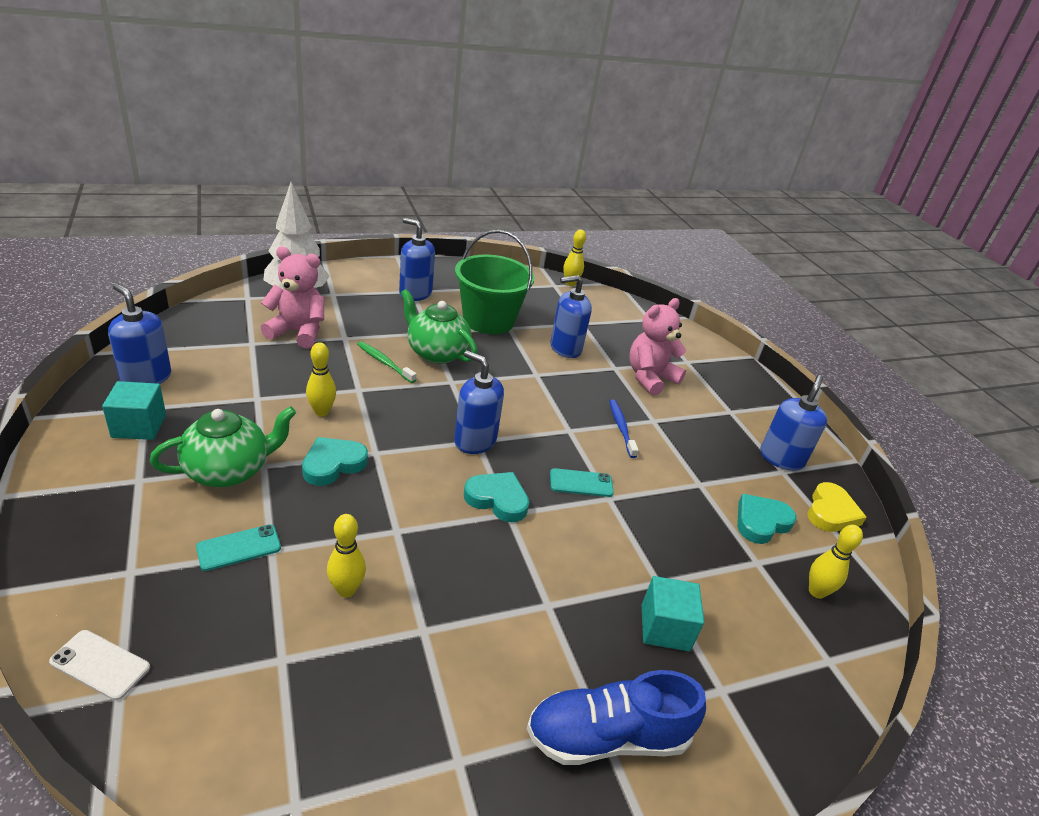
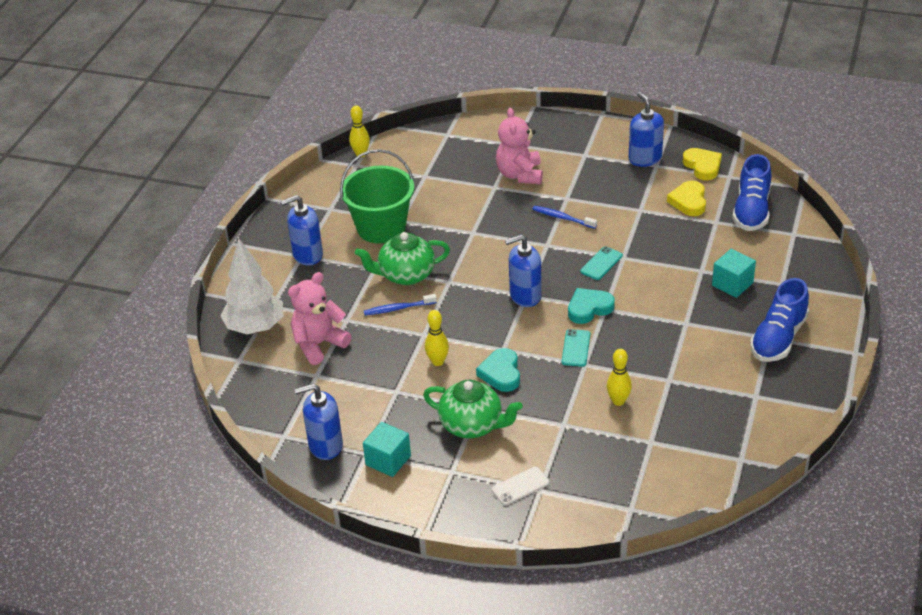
camera: 45 degrees left, 5 degrees up
white phone [49,630,150,700] -> white phone moved to [492,466,549,506]
green teapot [150,406,296,487] -> green teapot turned 105 degrees clockwise [423,380,523,438]
turquoise phone [196,524,281,571] -> turquoise phone moved to [562,329,590,367]
green toothbrush [357,341,417,383] -> blue toothbrush [364,294,437,315]
blue soap dispenser [551,275,592,358] -> none
turquoise heart [737,494,796,544] -> yellow heart [667,181,706,216]
yellow bowling pin [809,525,863,599] -> blue shoe [732,154,771,231]

